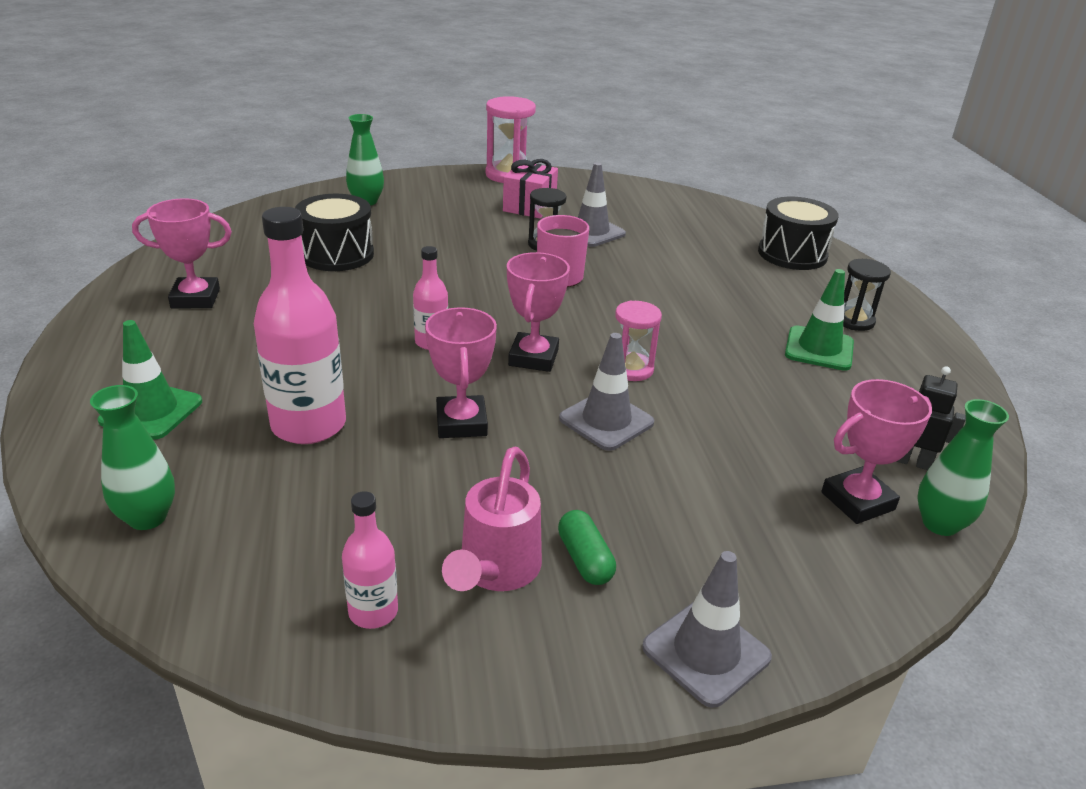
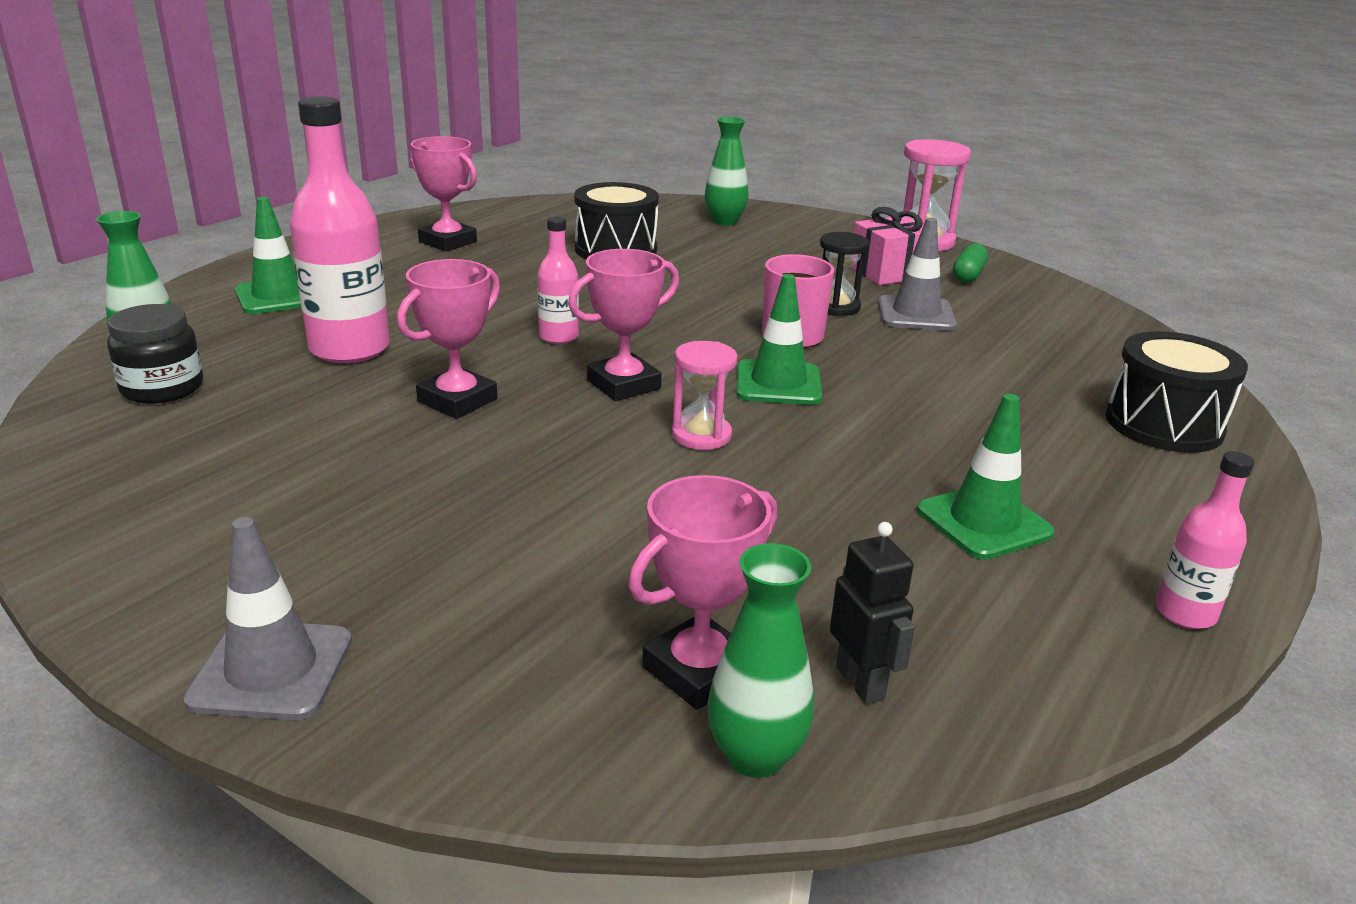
camera: 45 degrees right, 5 degrees down
pink bottle [342,491,398,629] -> pink bottle moved to [1155,451,1254,629]
pink watering can [442,447,542,591] -> none
green capsule [558,510,616,585] -> green capsule moved to [953,243,988,283]
grey traffic cone [559,333,654,451] -> none
pink trophy [821,379,932,524] -> pink trophy turned 60 degrees counterclockwise [628,475,777,710]
black hourglass [843,259,891,331] -> none
none -> black jar [107,304,203,404]
none -> green traffic cone [736,274,822,405]

